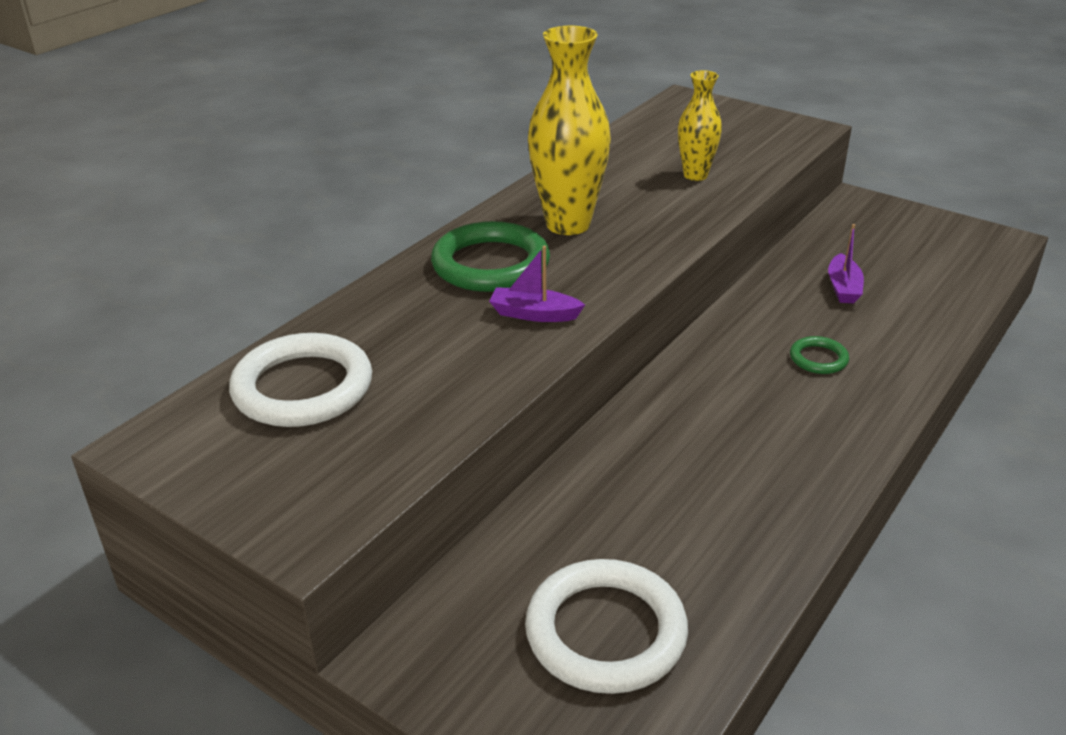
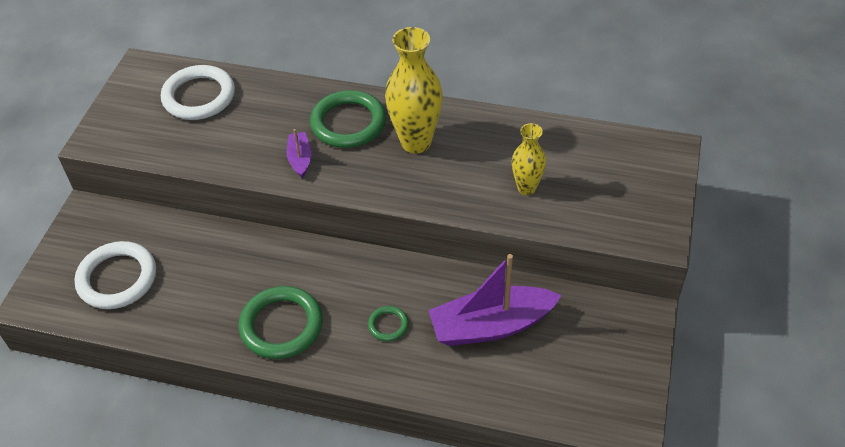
camera: 70 degrees right, 15 degrees up
purple boat [828,224,864,303] -> purple boat [428,254,562,346], size x2.12
none -> green ring [239,286,323,359]

